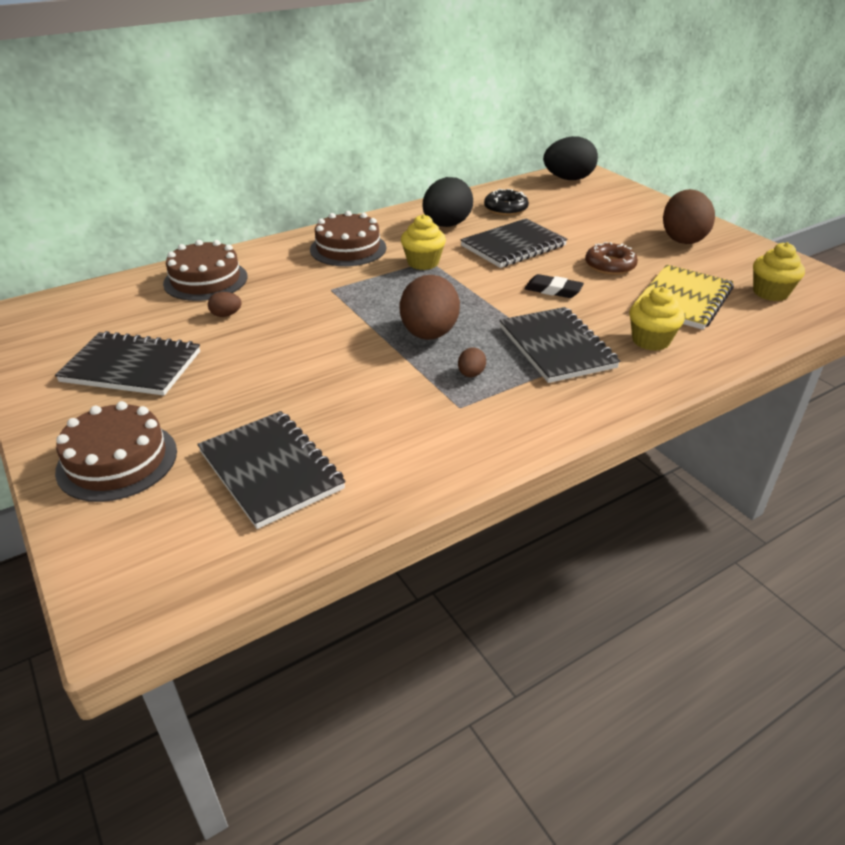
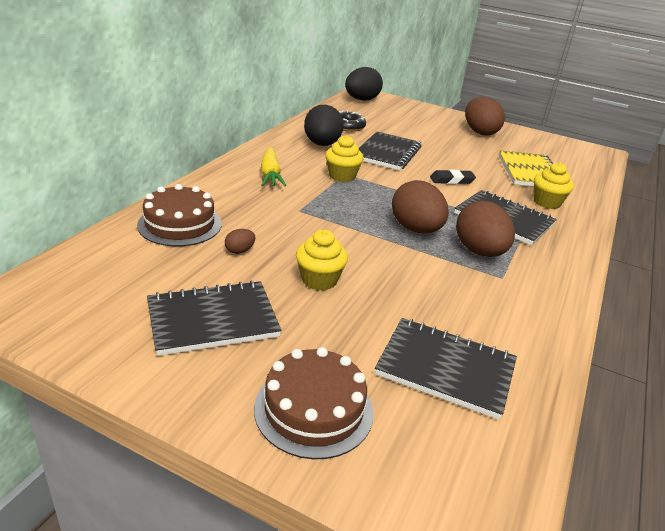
camera: 35 degrees left, 5 degrees down
brown cake [310,211,386,266] -> yellow carrot [261,147,287,187]
brown egg [458,347,486,377] -> brown egg [456,201,515,257], size x2.31
brown donut [585,242,638,275] -> none
yellow cupcake [753,242,805,301] -> yellow cupcake moved to [296,229,348,290]

